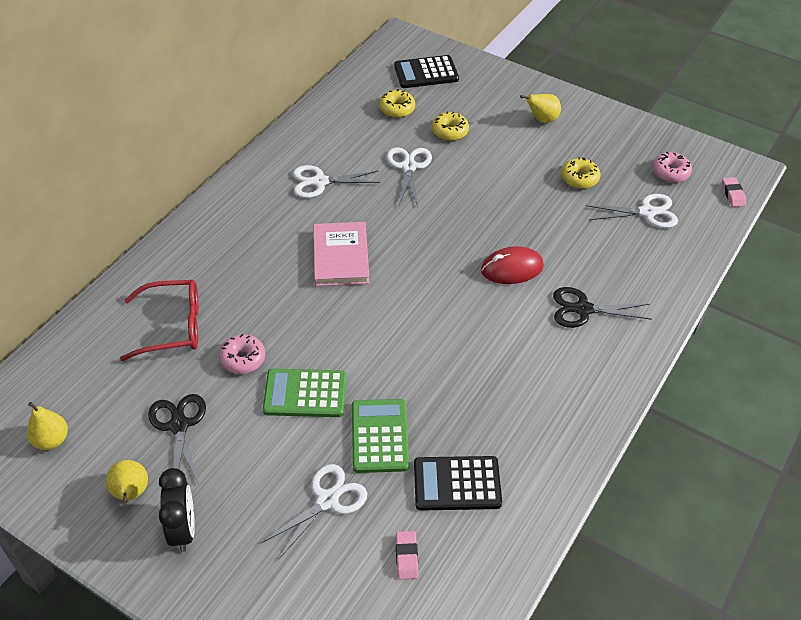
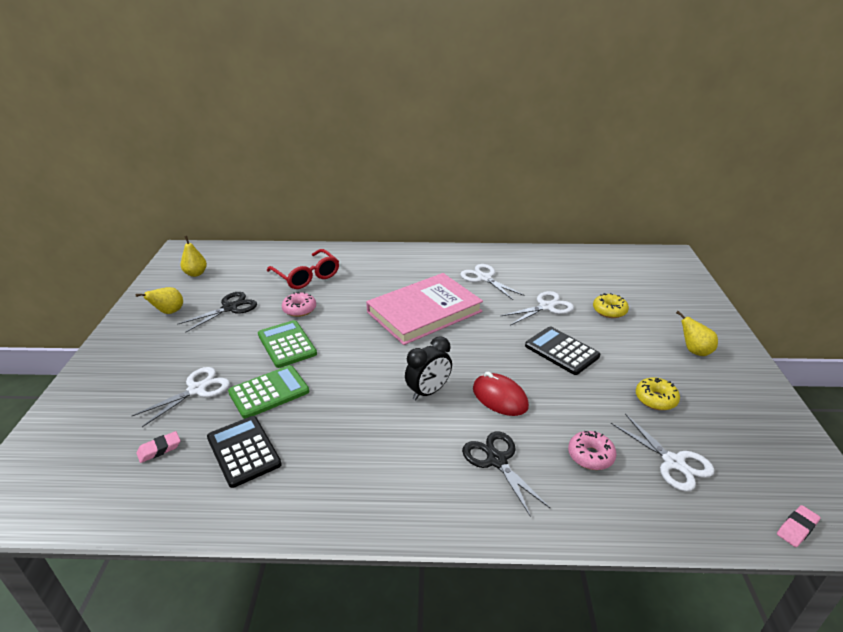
camera: 60 degrees right, 15 degrees down
black clock [159,468,195,552] -> black clock moved to [405,336,452,400]
white scissors [261,464,367,560] -> white scissors turned 60 degrees counterclockwise [132,367,230,427]
pink book [313,222,369,286] -> pink book [366,273,483,345], size x1.54
yellow donut [379,89,415,118] -> none
black calculator [394,55,459,88] -> black calculator moved to [525,327,600,375]
pink donut [653,152,692,182] -> pink donut moved to [568,431,617,470]

